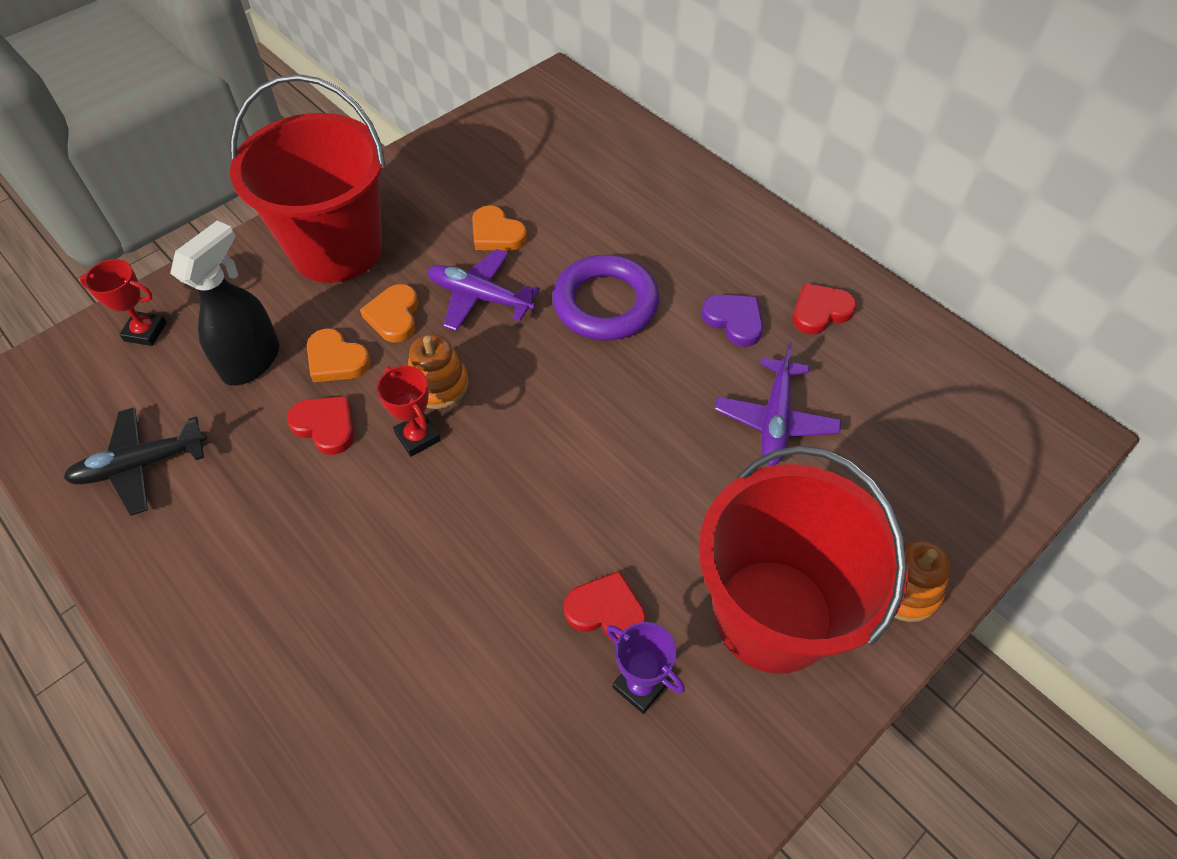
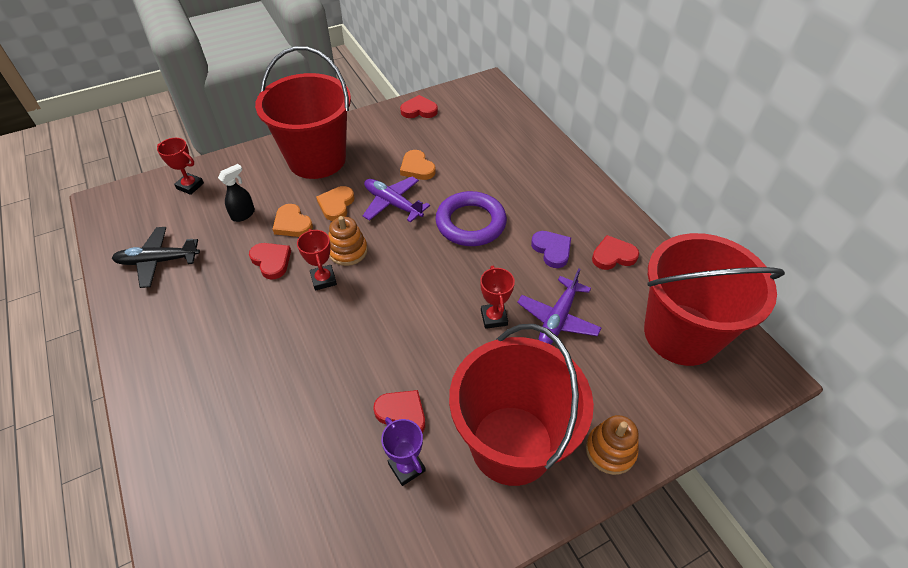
camera: 15 degrees right, 5 degrees down
black spray bottle [170,221,280,386] -> black spray bottle [218,164,255,222], size x0.58
none -> red heart [400,95,438,118]
none -> red trophy [480,266,515,329]
none -> red bucket [644,233,785,366]

